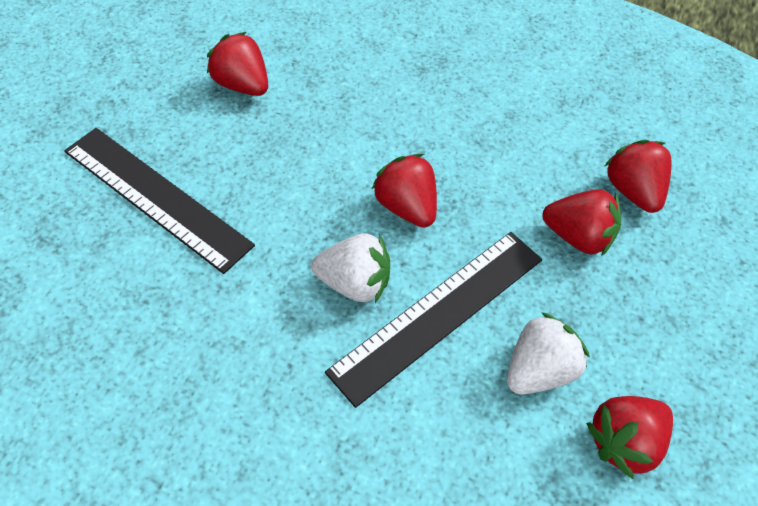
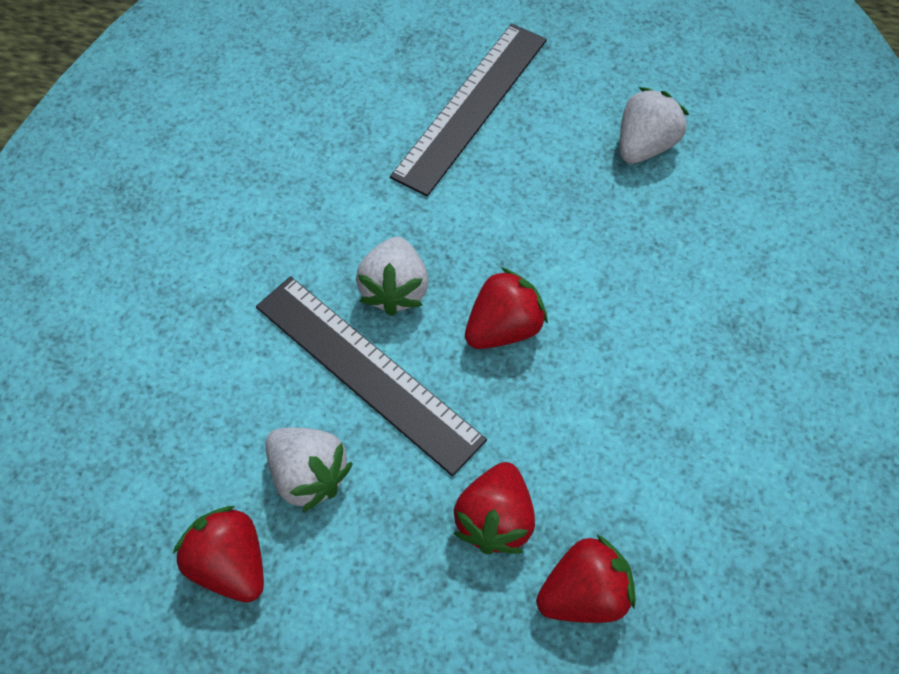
camera: 85 degrees right, 5 degrees up
red strawberry [207,32,268,96] -> white strawberry [620,87,689,164]

